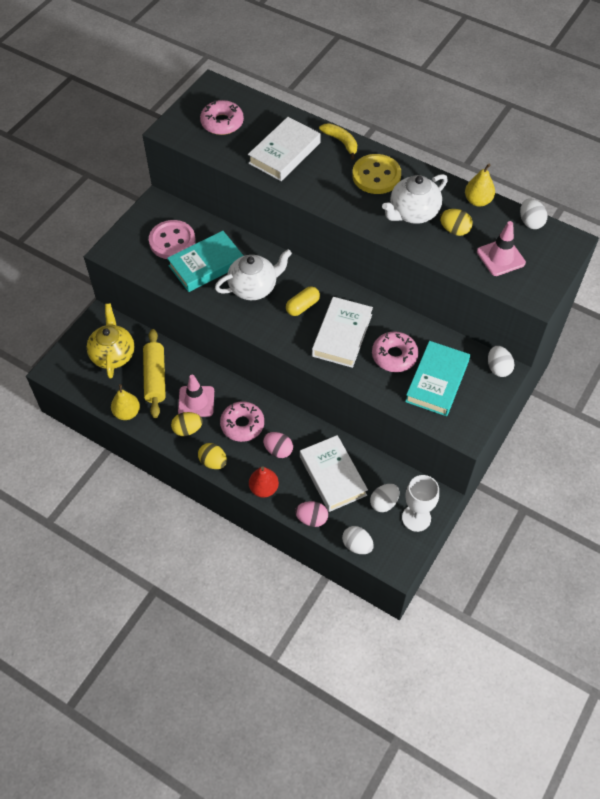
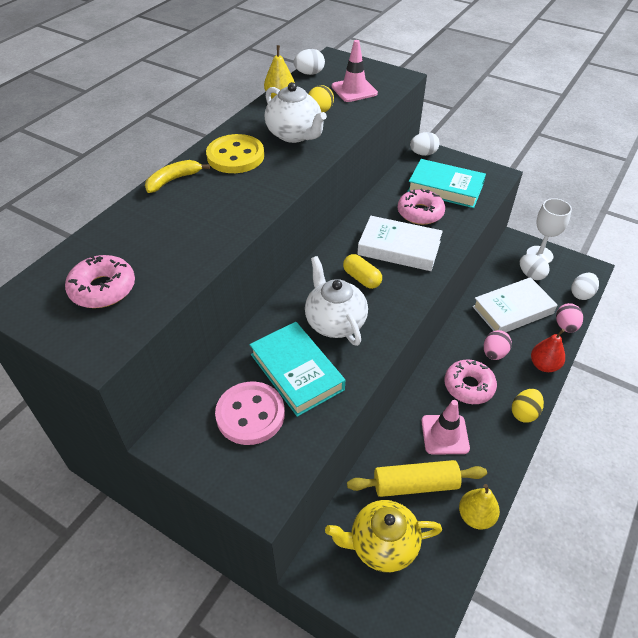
camera: 90 degrees left, 10 degrees down
yellow egg [171,412,203,436] -> none
white book [248,117,321,181] -> none

